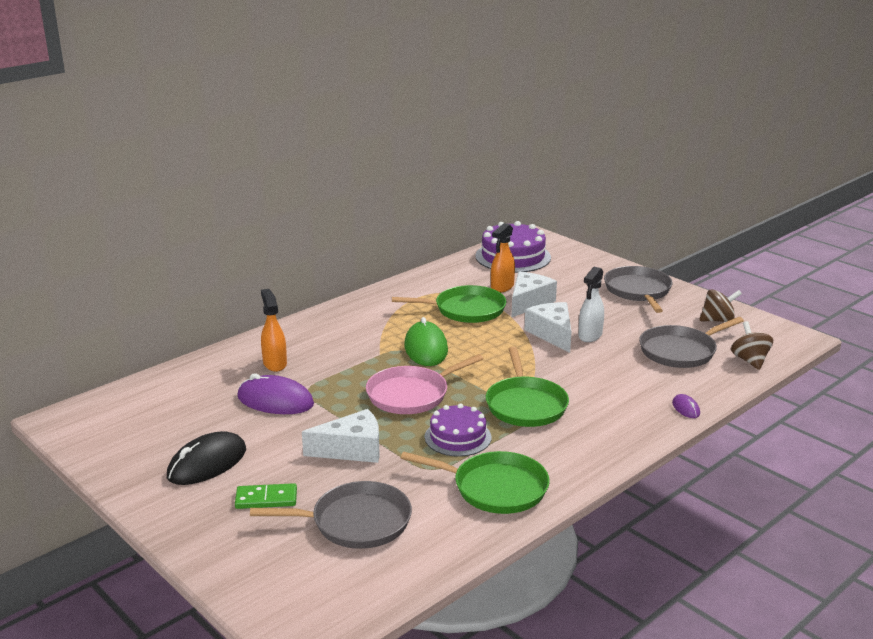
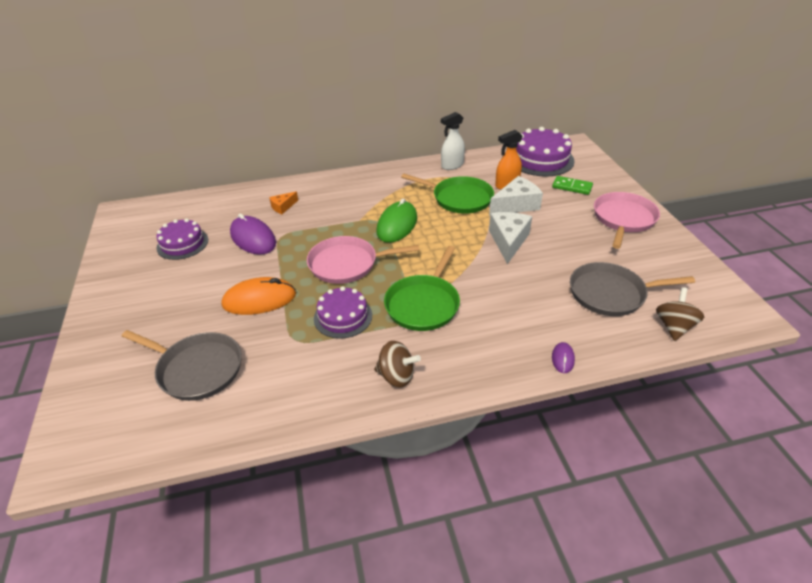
camera: 30 degrees right, 15 degrees up
black mouse [167,431,246,485] -> none
green domino [235,483,297,509] -> green domino moved to [552,176,593,195]
orange spray bottle [261,289,287,372] -> orange cheese [269,191,298,214]
white cheese [302,409,380,463] -> orange mouse [222,277,296,315]
green pan [401,451,550,514] -> none
white spray bottle [578,267,604,342] -> white spray bottle moved to [441,112,465,170]
grey pan [604,266,672,313] -> pink pan [594,192,660,249]
brown spinning top [700,289,742,322] -> brown spinning top moved to [374,341,421,388]
none -> purple cake [156,218,208,260]

